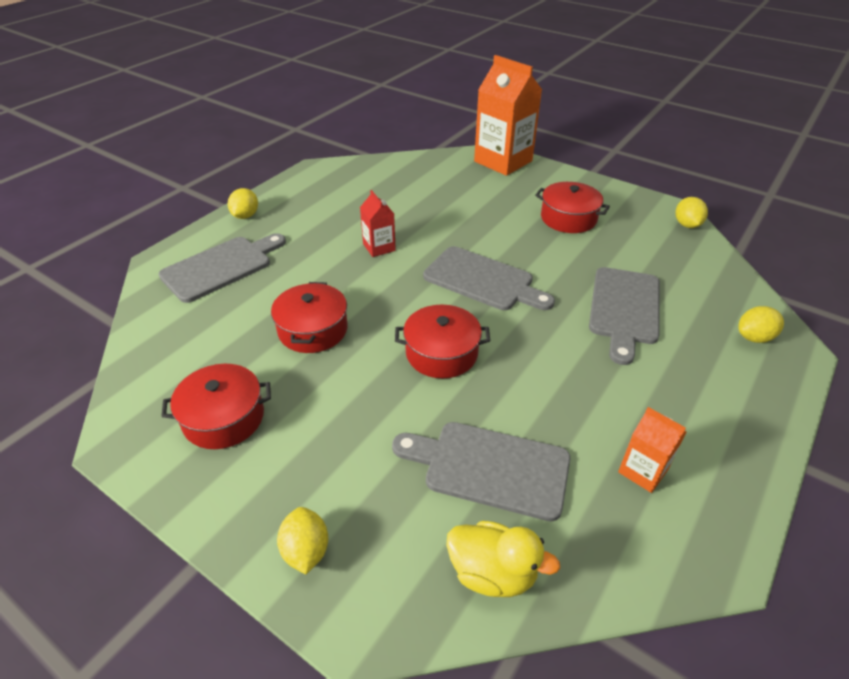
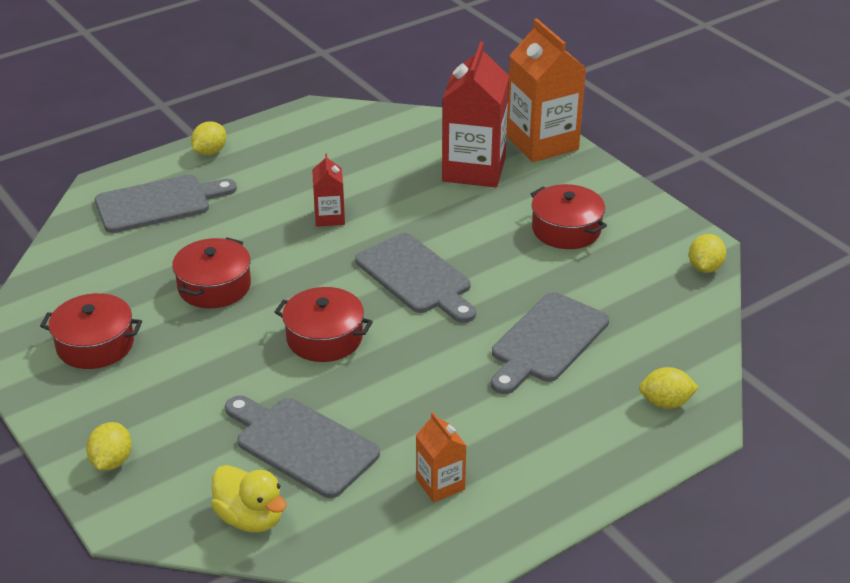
camera: 20 degrees right, 5 degrees down
none -> red carton [442,42,509,187]

